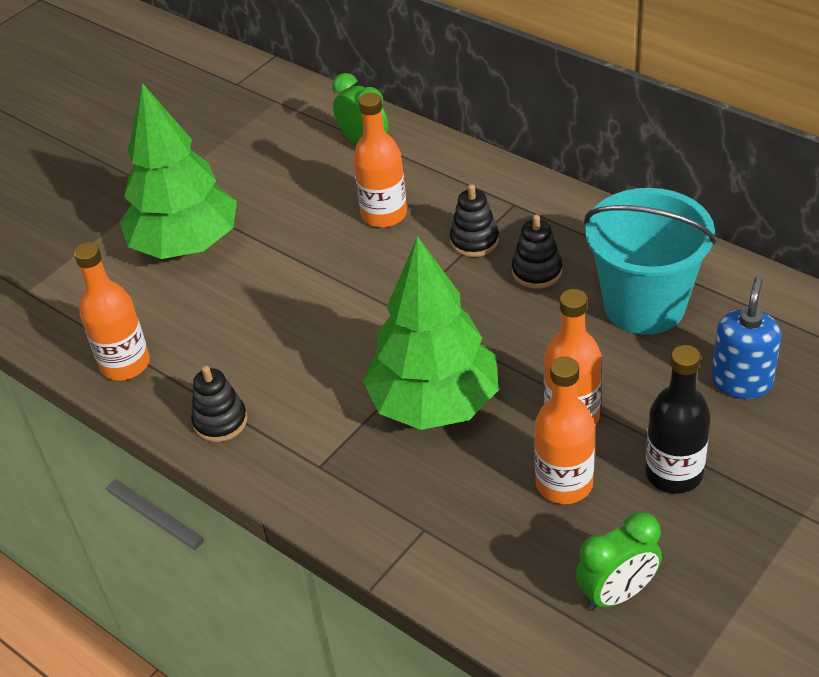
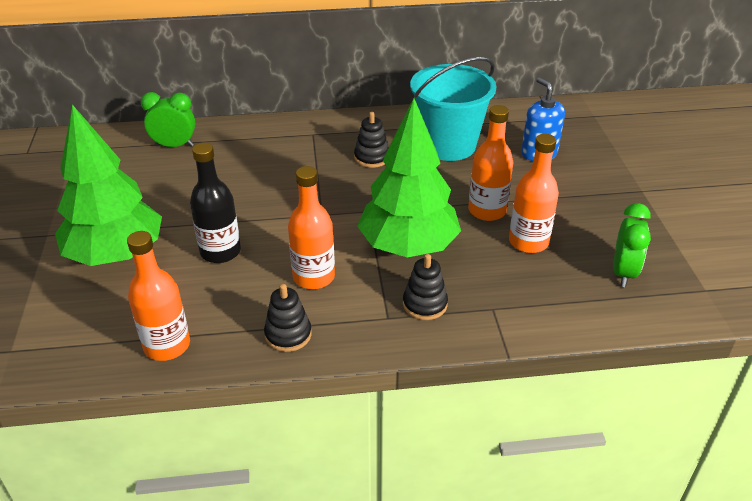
camera: 50 degrees left, 5 degrees down
orange bottle [353,93,407,228] -> orange bottle moved to [288,166,335,289]
black stacking toy [450,184,499,257] -> black stacking toy moved to [403,254,448,320]
black bottle [645,345,711,494] -> black bottle moved to [190,143,241,263]

